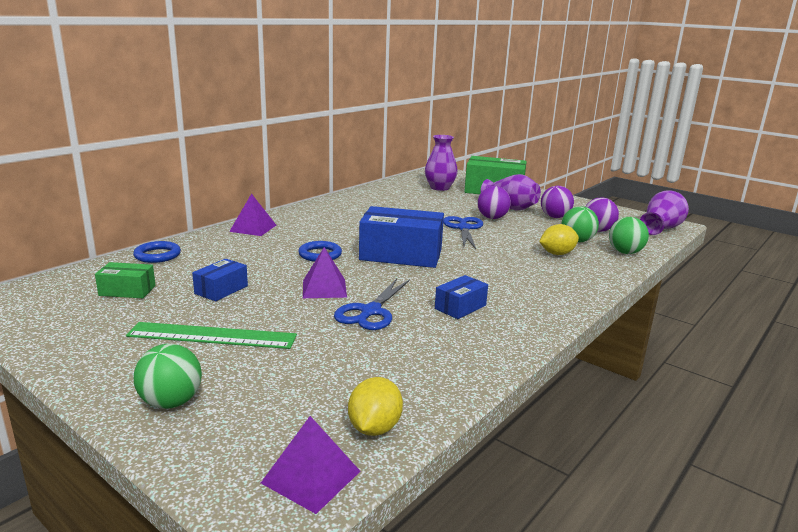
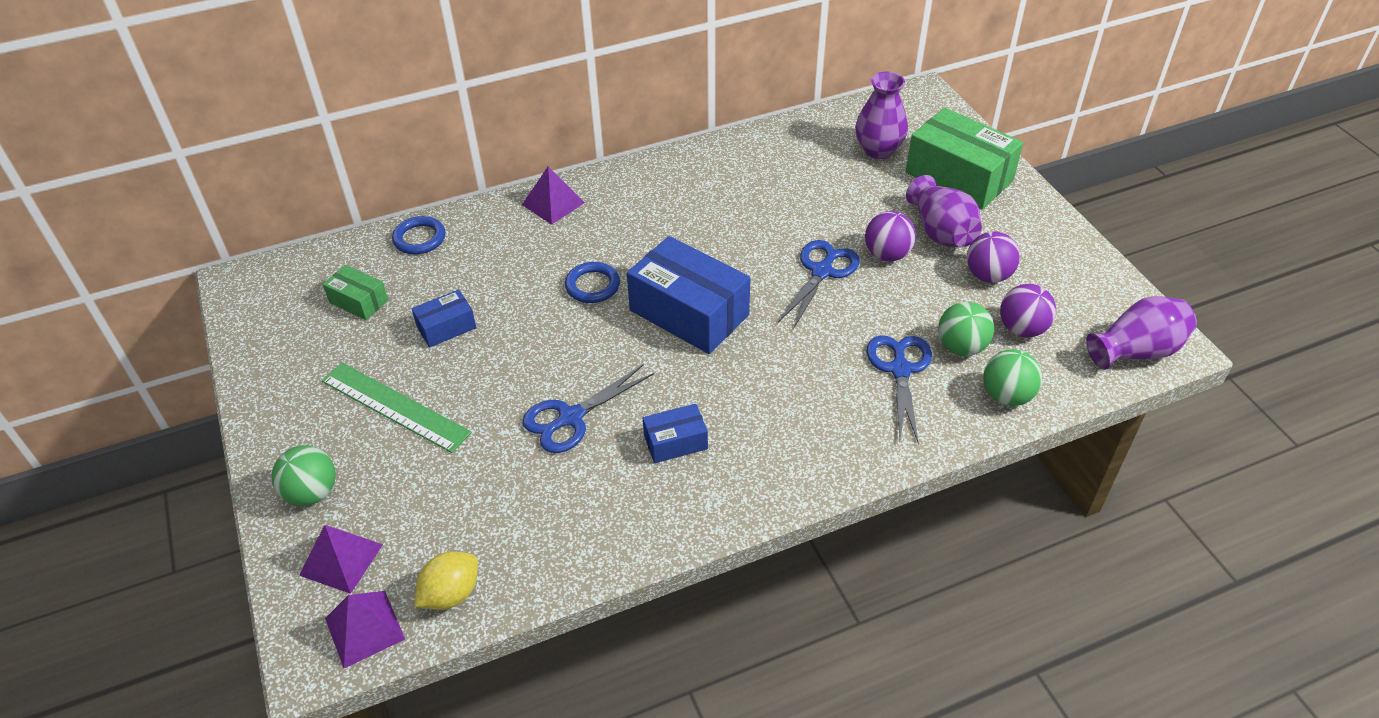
camera: 30 degrees right, 25 degrees up
purple pyramid [303,247,347,298] -> purple pyramid moved to [299,525,383,594]
yellow lemon [539,224,579,255] -> blue scissors [867,335,932,444]

